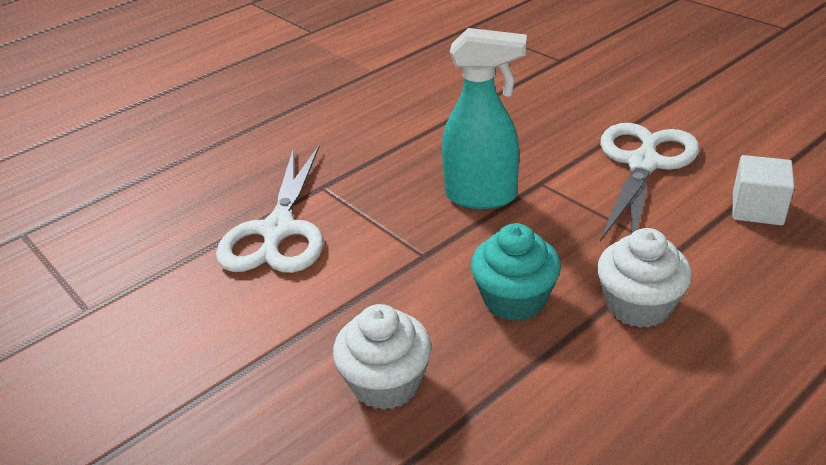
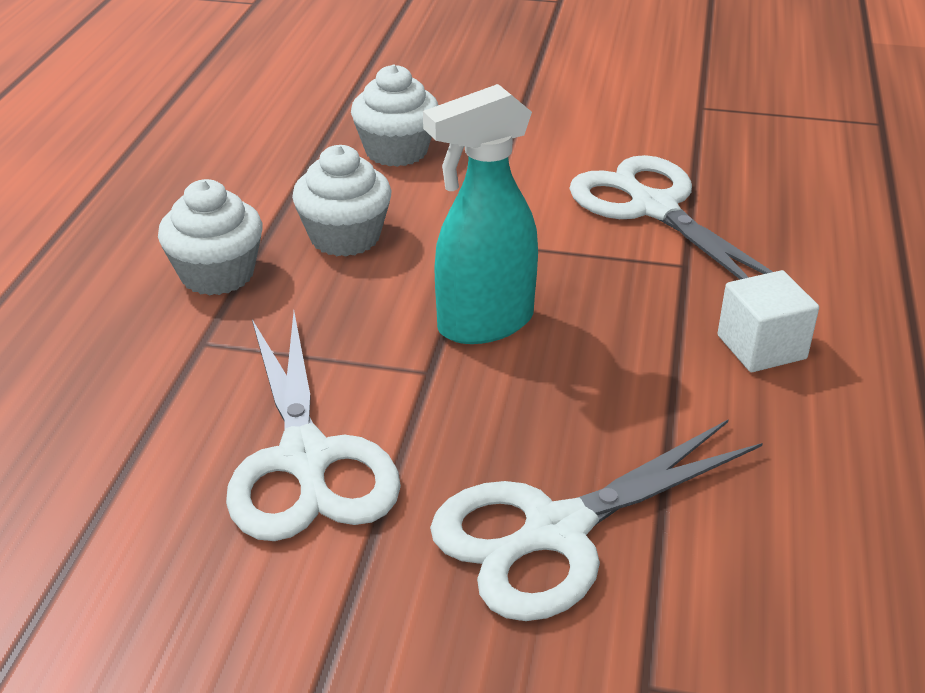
camera: 140 degrees right, 0 degrees up
turquoise cupcake [471,223,561,321] -> white cupcake [292,145,391,257]
white cube [733,155,794,226] -> white cube moved to [717,270,819,372]
none -> white scissors [430,419,763,621]

